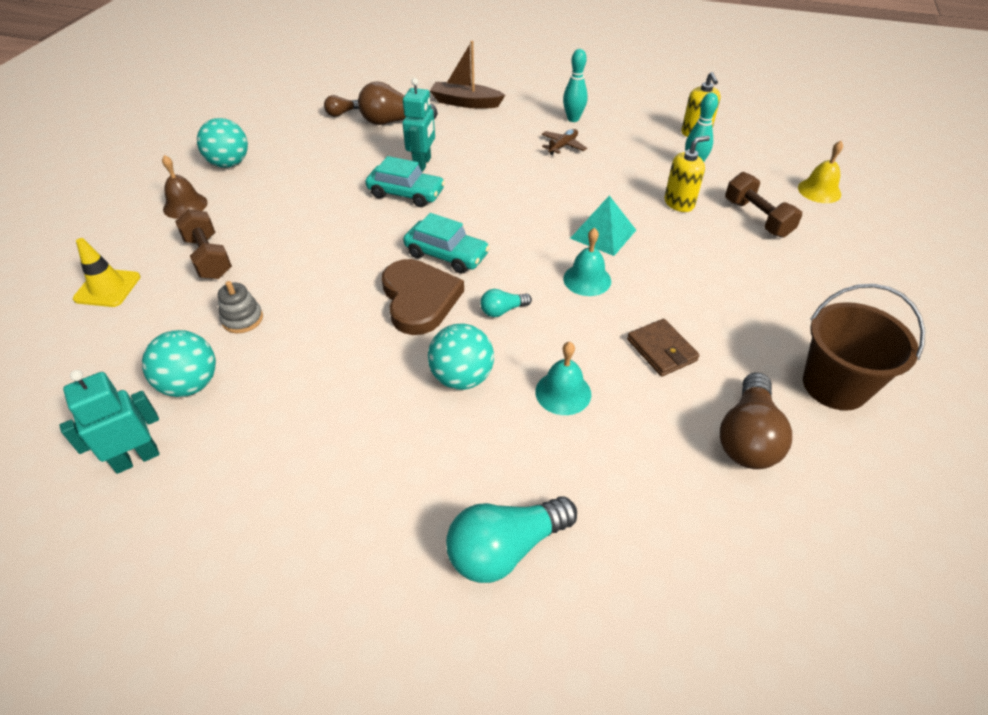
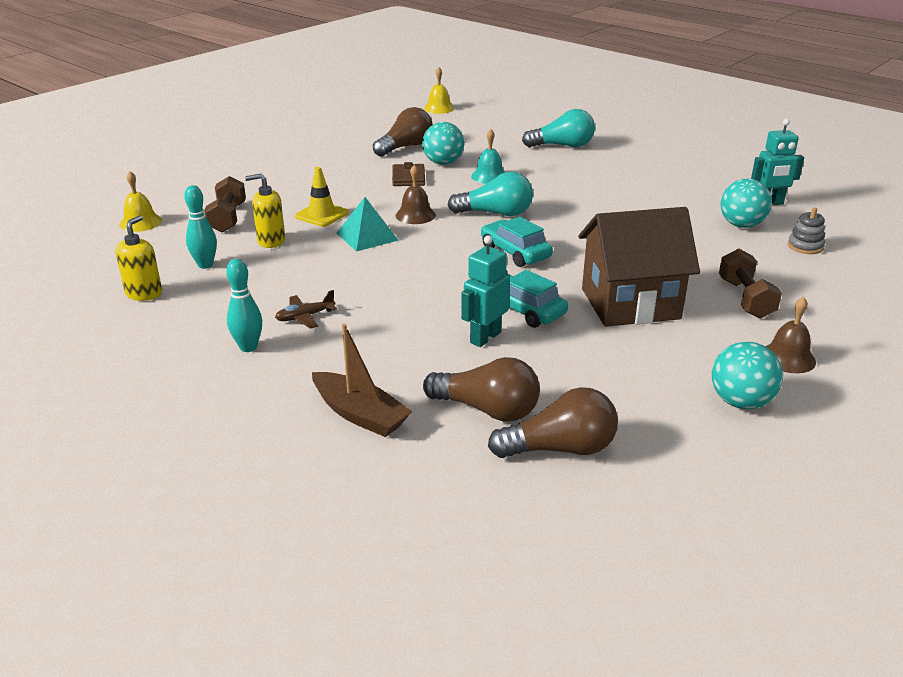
camera: 155 degrees left, 15 degrees down
yellow traffic cone [73,238,140,307] -> yellow traffic cone moved to [295,167,349,227]
grey stacking toy [218,281,263,333] -> grey stacking toy moved to [788,208,825,254]
brown light bulb [324,95,359,117] -> brown light bulb [488,387,618,458], size x1.95
brown heart [382,259,464,335] -> none
turquoise ball [428,324,494,390] -> turquoise ball moved to [422,122,464,165]
turquoise light bulb [480,289,532,317] -> turquoise light bulb [447,171,533,216], size x1.95
turquoise bell [563,228,611,296] -> brown bell [395,164,436,224]
brown bucket [803,284,925,411] -> none
none -> yellow bell [424,67,455,114]
none -> brown house [578,207,700,327]

